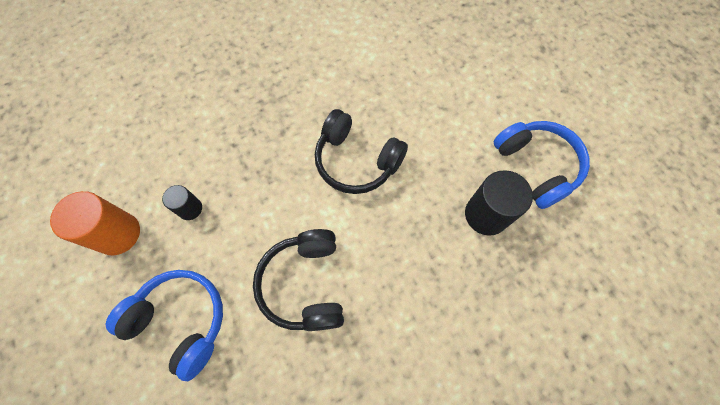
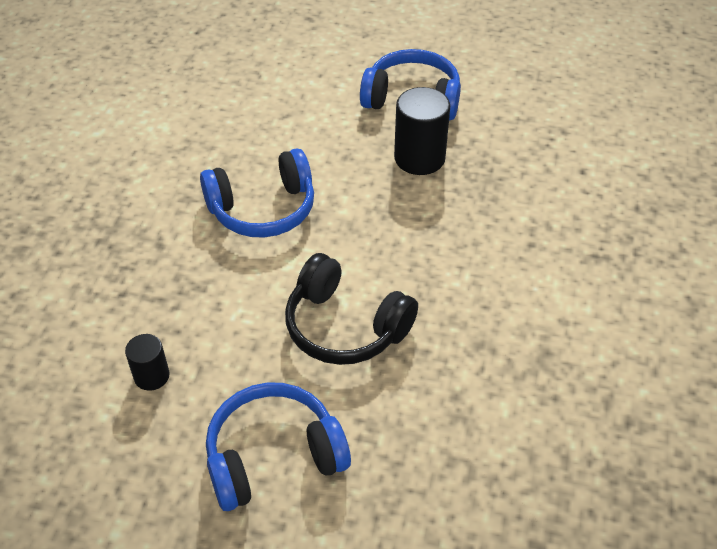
camera: 50 degrees left, 20 degrees down
orange cylinder [50,191,140,255] -> none
black headphones [315,109,408,194] -> blue headphones [200,148,314,238]

